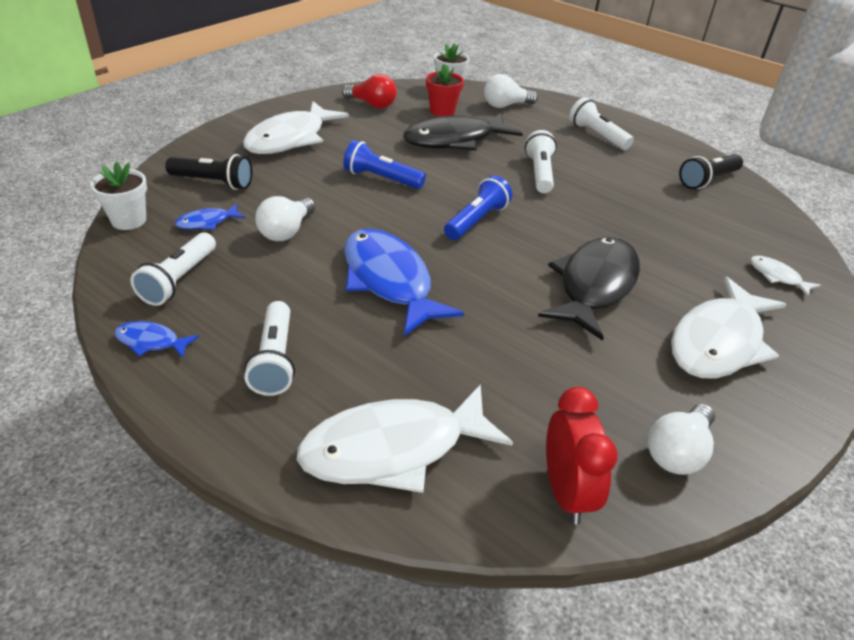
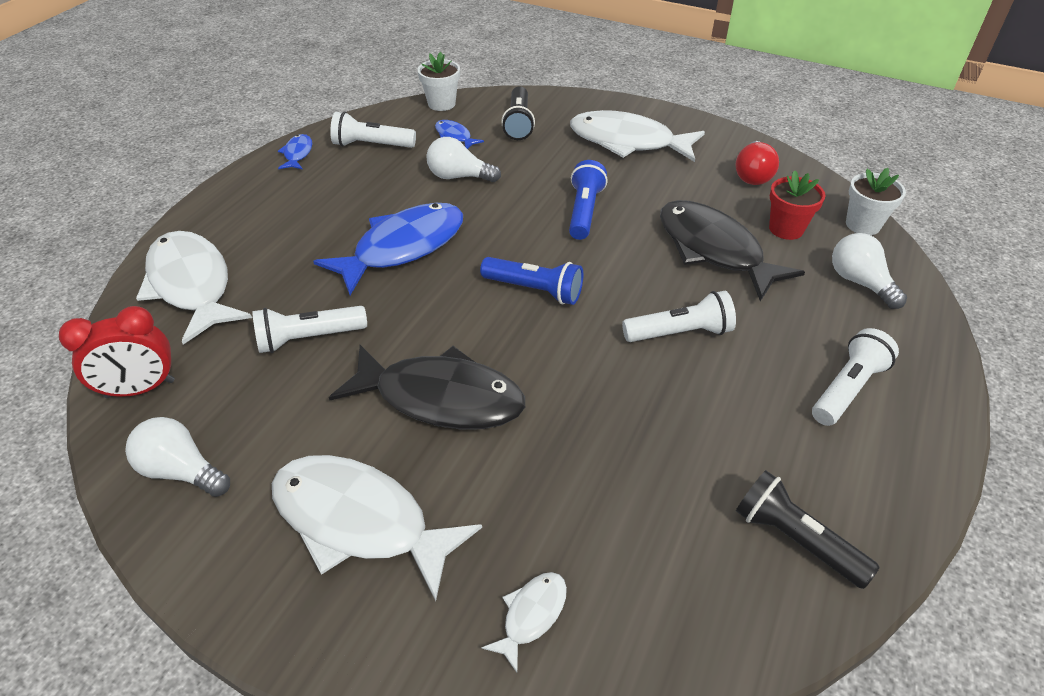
camera: 80 degrees right, 5 degrees up
white flashlight [244,301,295,396] -> white flashlight moved to [252,306,367,353]

